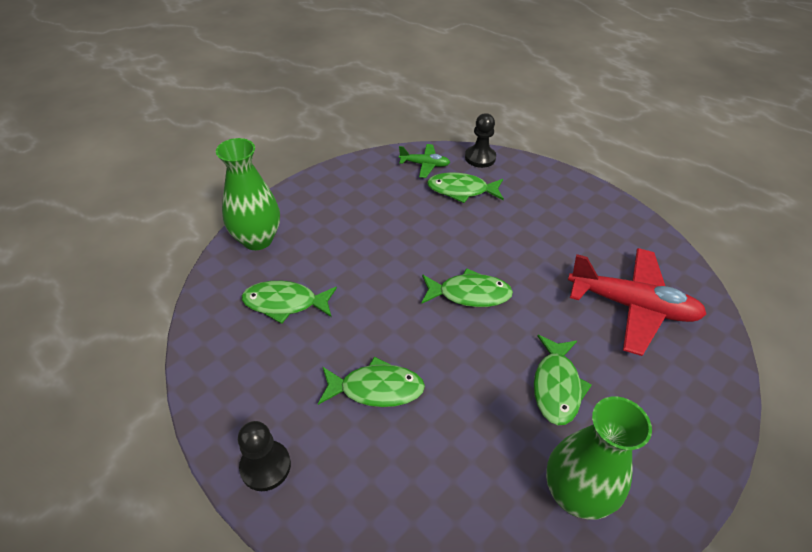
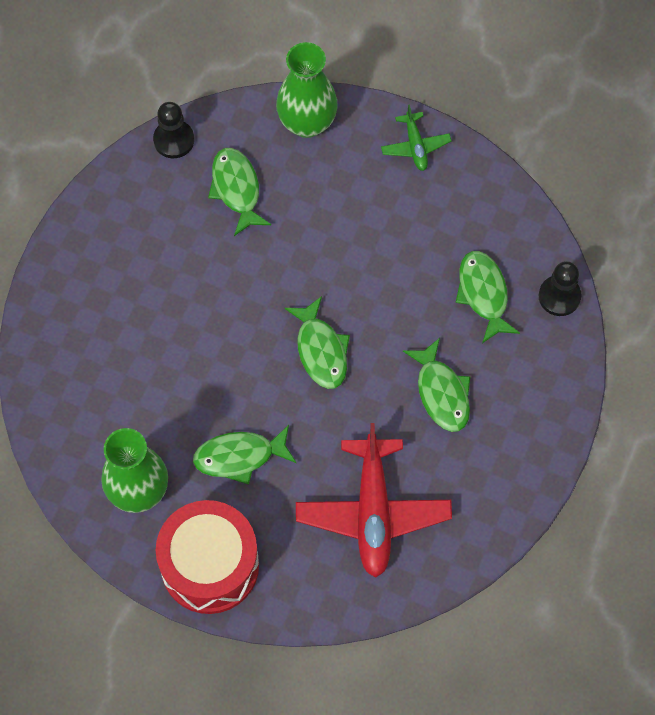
camera: 70 degrees right, 20 degrees up
black pawn [238,421,291,491] -> black pawn moved to [153,102,194,158]
green fish [318,357,425,407] -> green fish moved to [403,338,471,432]
green plane [399,144,450,178] -> green plane moved to [381,105,451,171]
none -> red drum [156,500,259,614]

